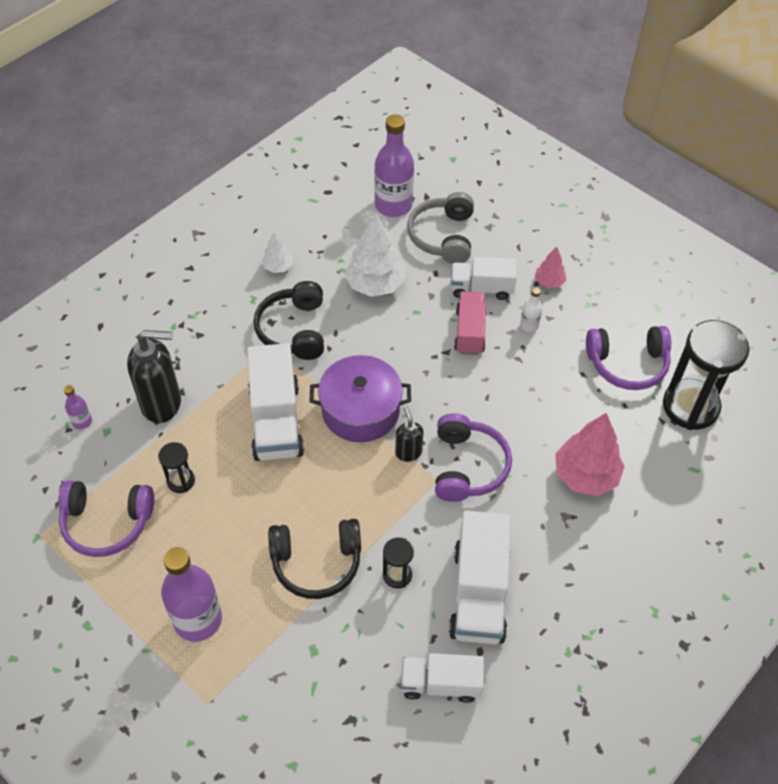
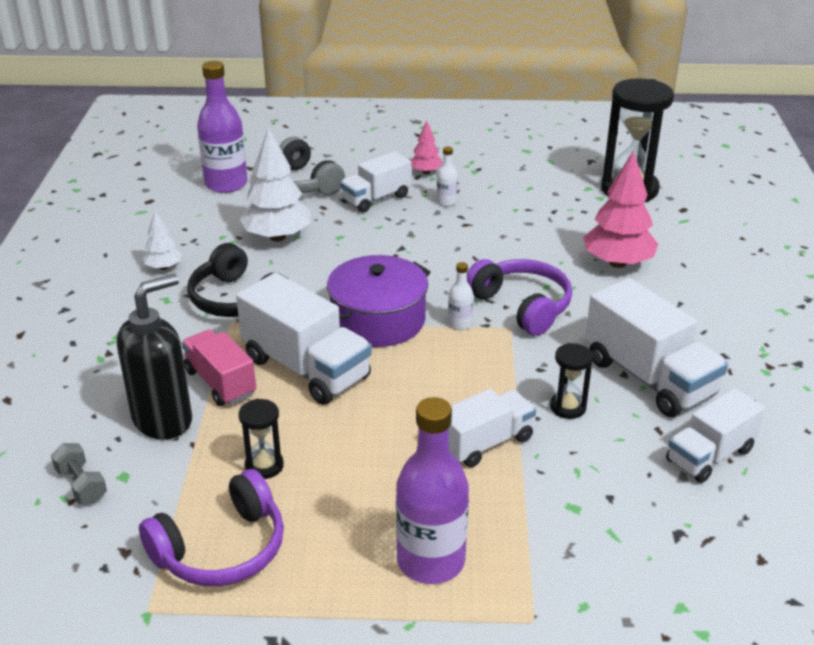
camera: 40 degrees left, 20 degrees down
purple bottle [64,385,92,429] -> grey dumbbell [51,443,107,503]
black headphones [268,519,361,599] -> white truck [449,389,536,468]
black soap dispenser [395,406,424,462] -> white bottle [448,262,473,330]
pink truck [454,291,487,355] -> pink truck moved to [182,330,256,406]
purple headphones [586,326,671,390] -> none

